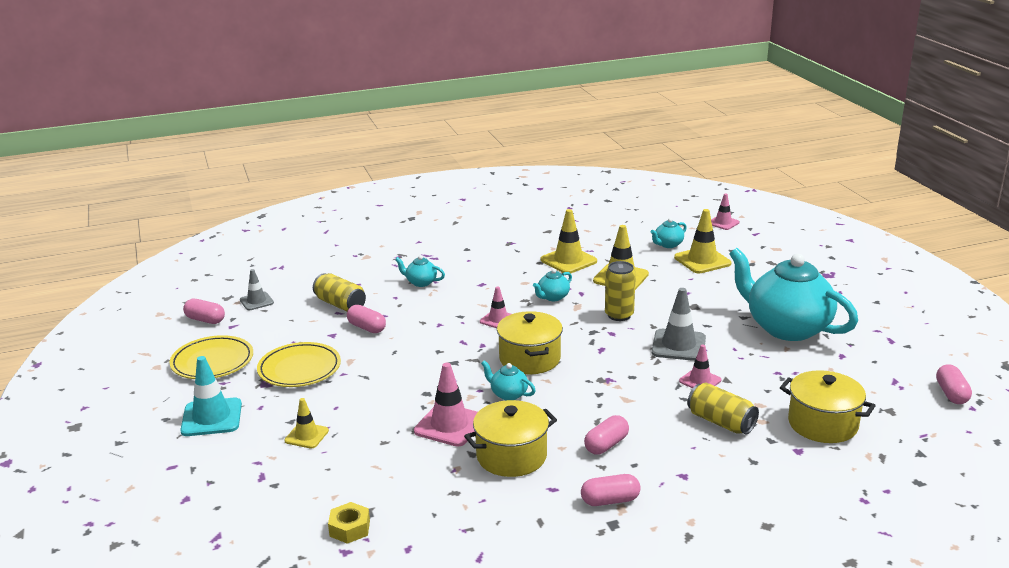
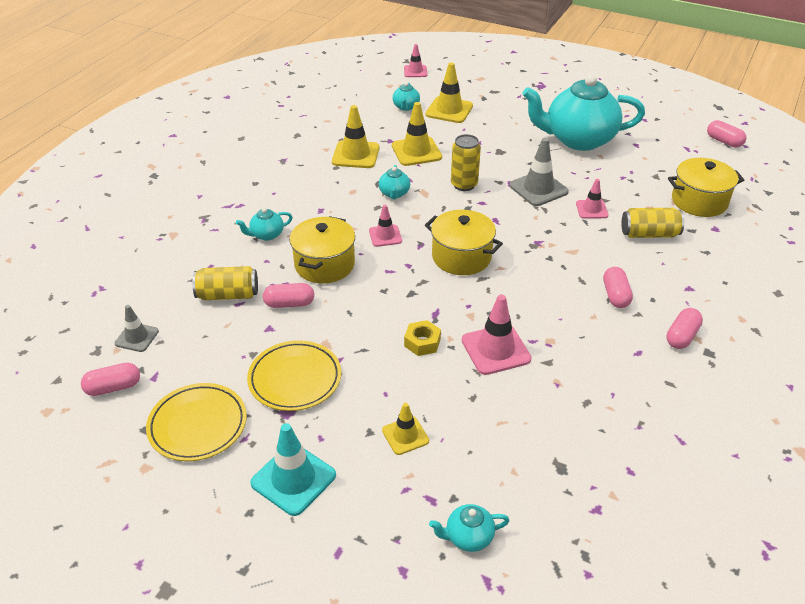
camera: 45 degrees left, 15 degrees up
yellow nut [328,502,370,544] -> yellow nut moved to [404,320,441,356]
yellow pot [464,400,557,477] -> yellow pot moved to [290,216,355,283]
turquoise teapot [481,360,536,400] -> turquoise teapot moved to [429,504,510,552]

